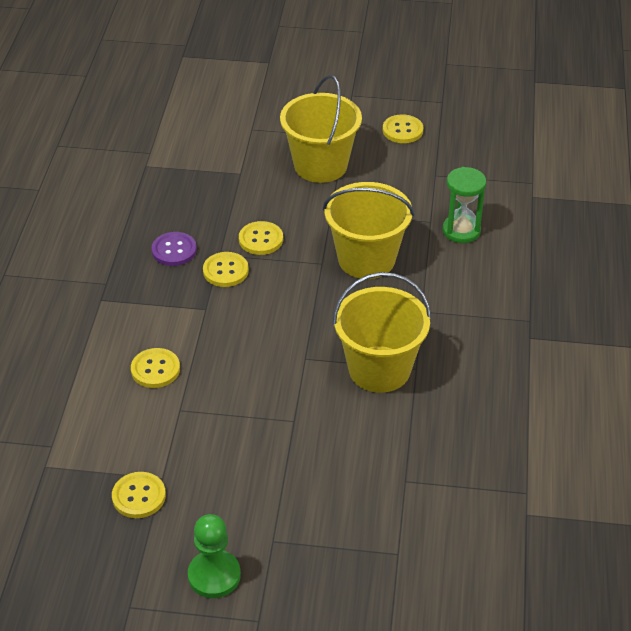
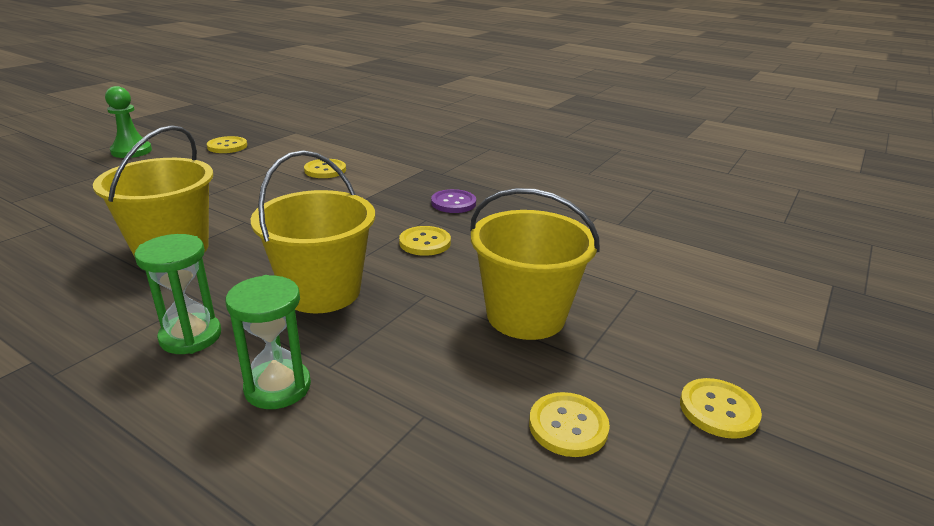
camera: 115 degrees right, 15 degrees down
yellow button [203,252,249,287] -> yellow button moved to [680,378,762,439]
none -> green hourglass [134,234,221,354]

